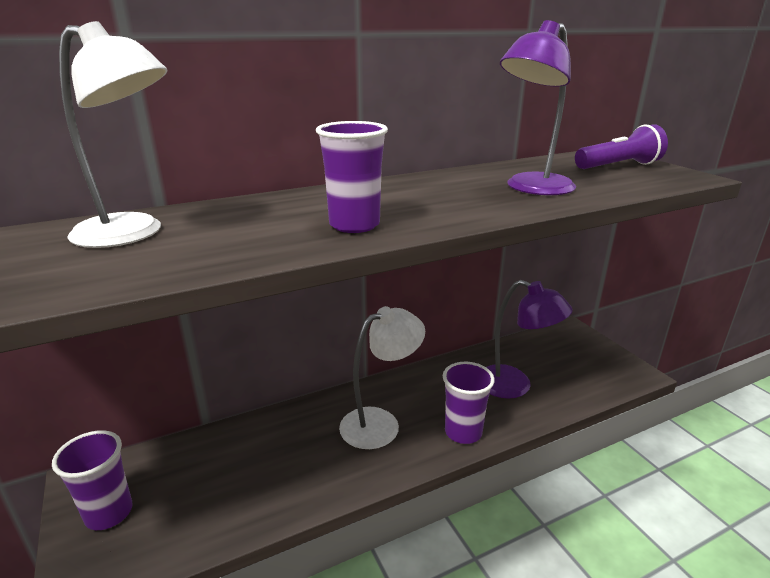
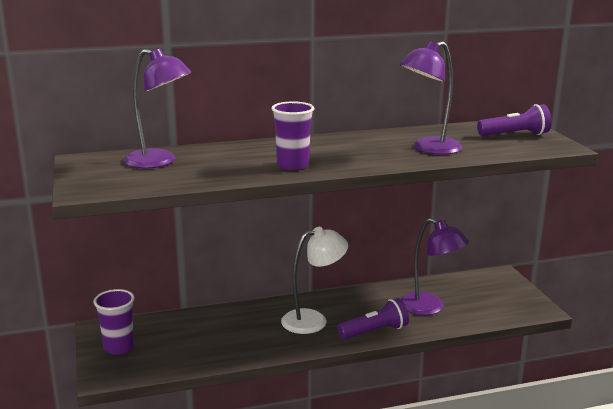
camera: 10 degrees right, 5 degrees down
white lamp [59,21,167,248] -> purple lamp [124,49,192,169]
purple cup [443,362,495,444] -> purple flashlight [337,298,409,339]

